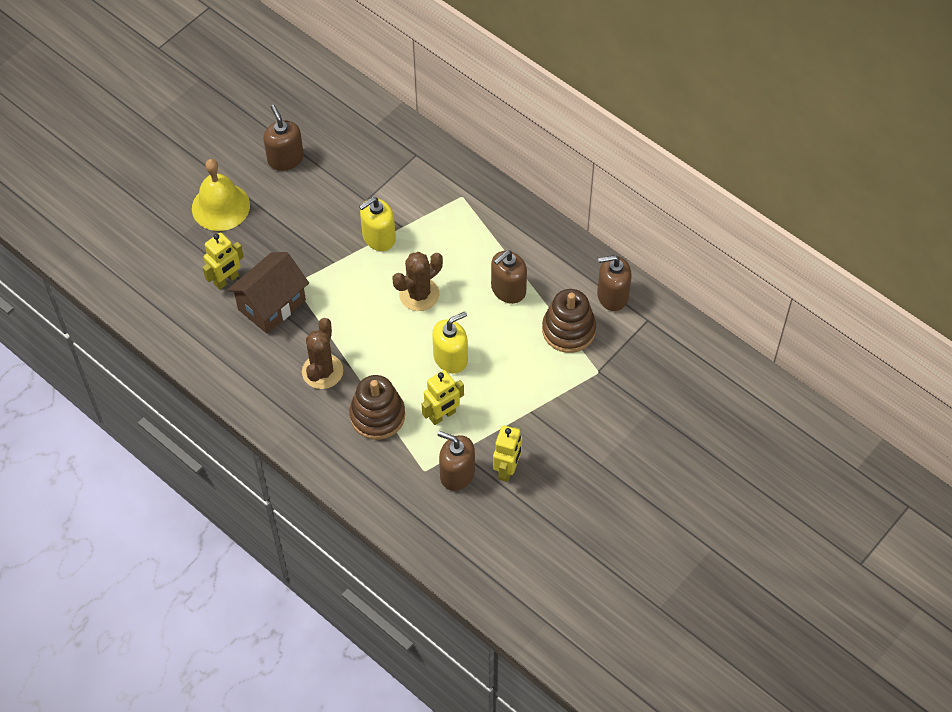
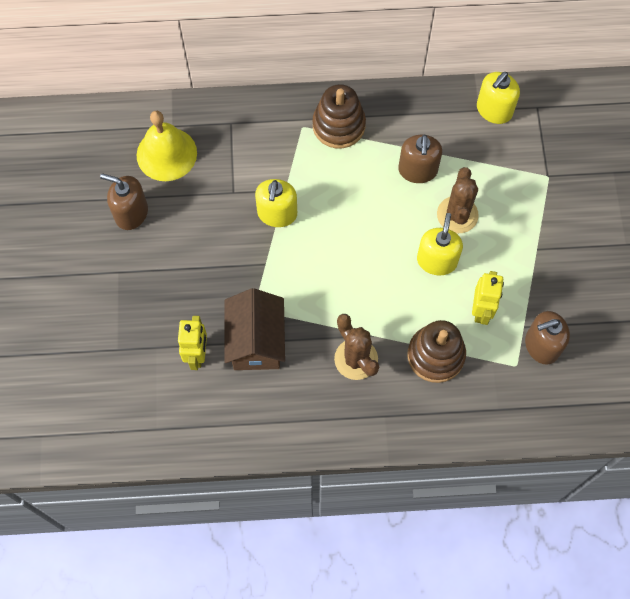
camera: 45 degrees left, 10 degrees up
yellow bell [192,159,250,231] -> yellow bell moved to [137,111,197,181]
brown cactus [393,252,443,311] -> brown cactus moved to [437,167,479,233]
yellow robot [493,425,522,482] -> none
brown stacking toy [542,289,596,353] -> brown stacking toy moved to [313,84,366,148]
brown soap dispenser [597,255,632,311] -> yellow soap dispenser [477,72,520,124]

